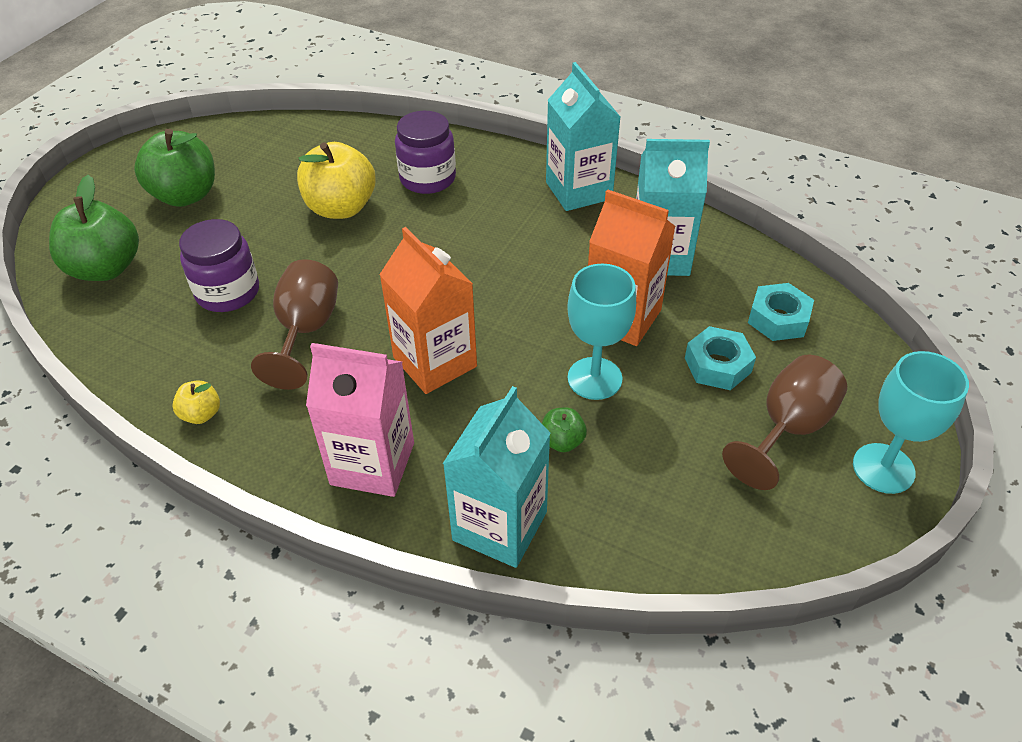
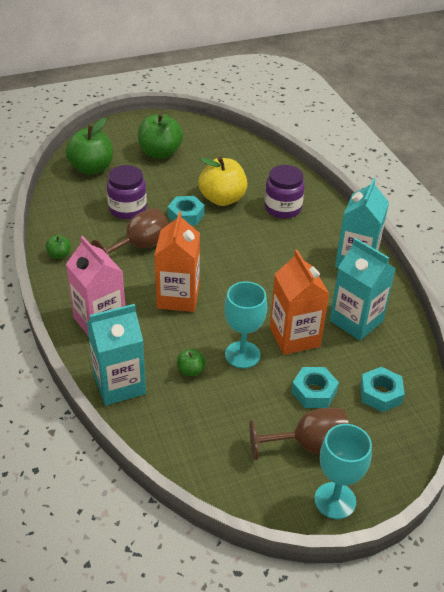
camera: 40 degrees right, 5 degrees down
yellow apple [172,380,220,424] -> green apple [46,235,71,259]
none -> turquoise nut [168,196,205,225]

